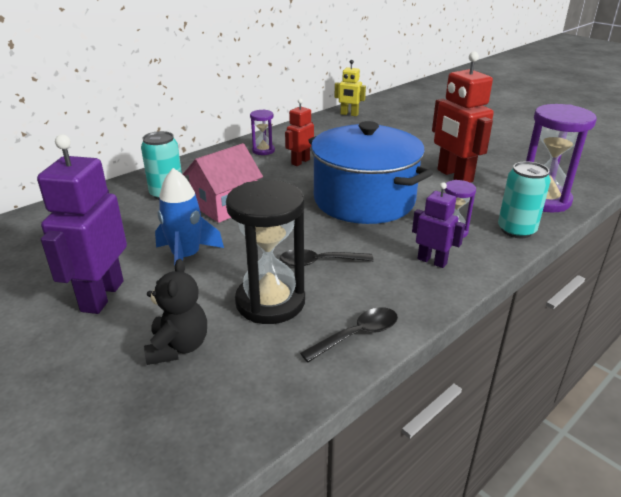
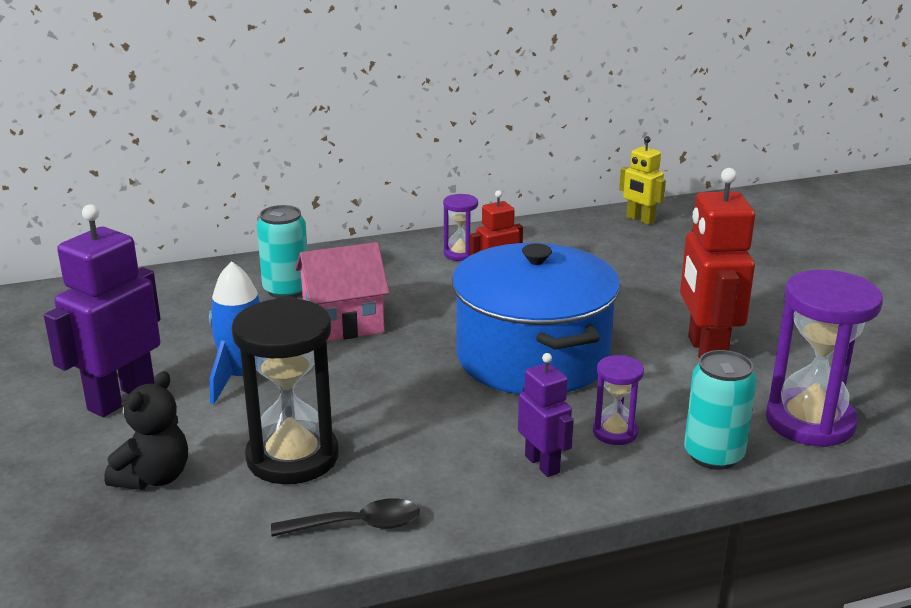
camera: 25 degrees right, 5 degrees down
black spoon [280,249,374,266] -> none

